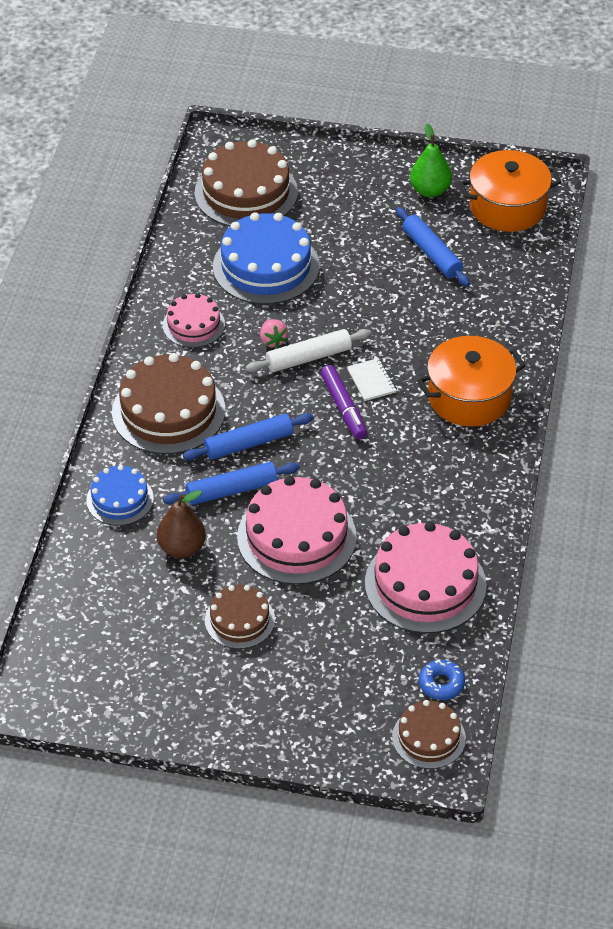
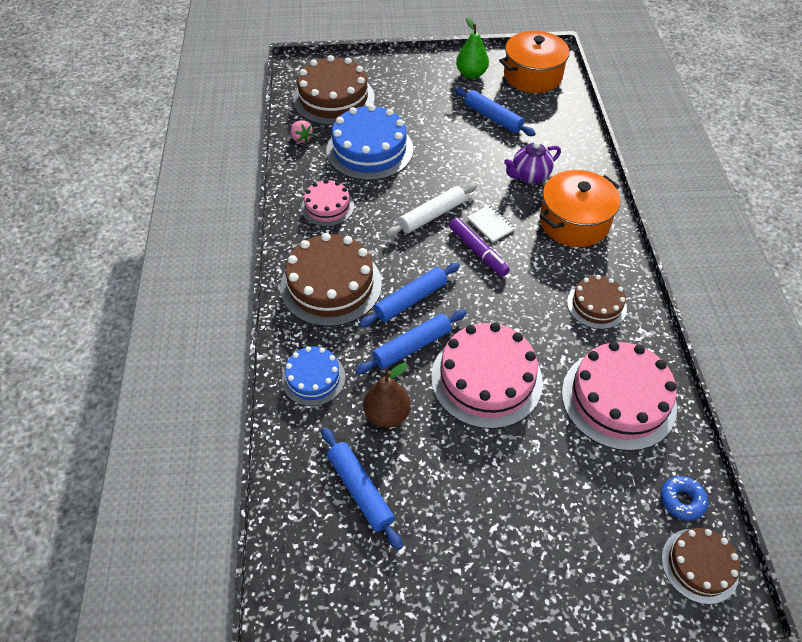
camera: 15 degrees left, 5 degrees up
brown cake [205,585,275,649] -> brown cake moved to [567,275,627,329]
pink strawberry [260,319,288,348] -> pink strawberry moved to [291,120,313,143]
none -> blue rolling pin [322,427,402,550]
none -> purple teapot [504,142,561,184]

